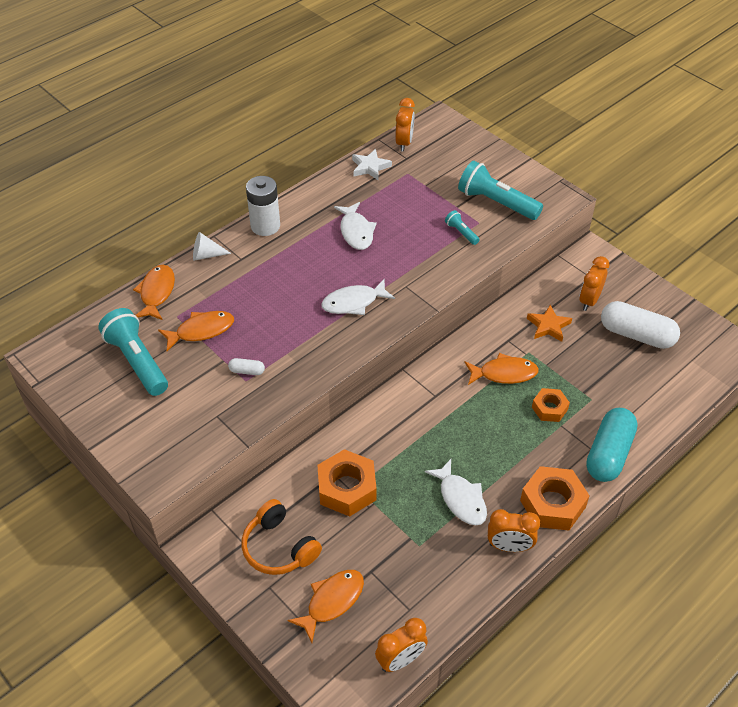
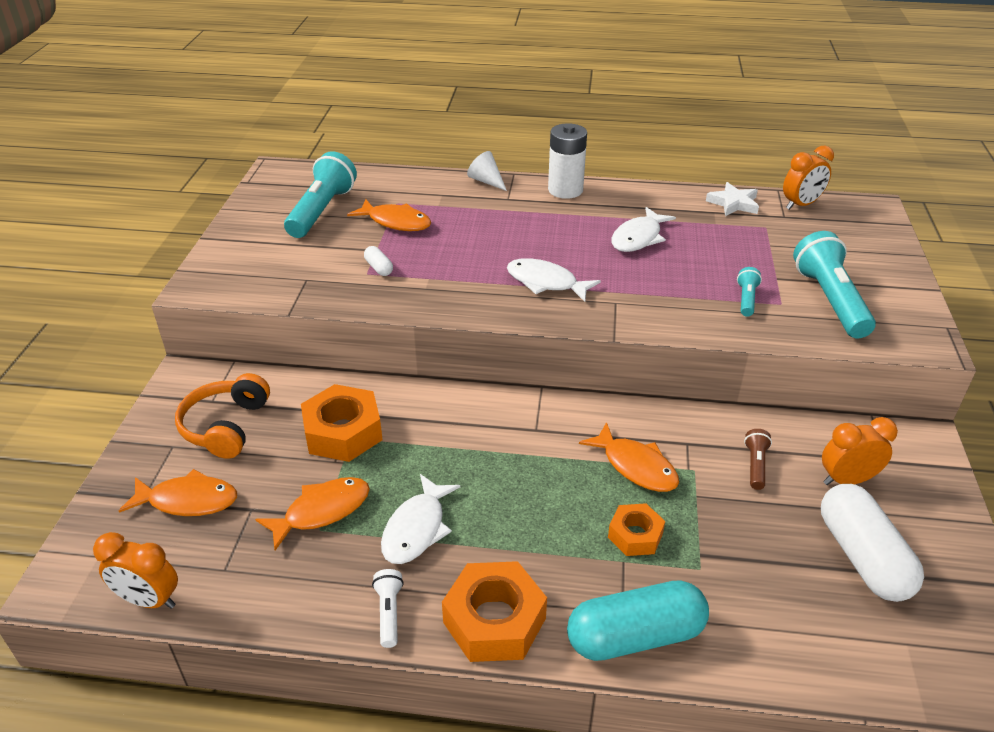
camera: 50 degrees right, 10 degrees down
orange fish [133,265,175,320] -> orange fish moved to [255,477,370,550]
orange clock [488,509,540,552] -> white flashlight [372,569,404,648]
orange star [527,304,572,342] -> brown flashlight [744,429,772,490]

